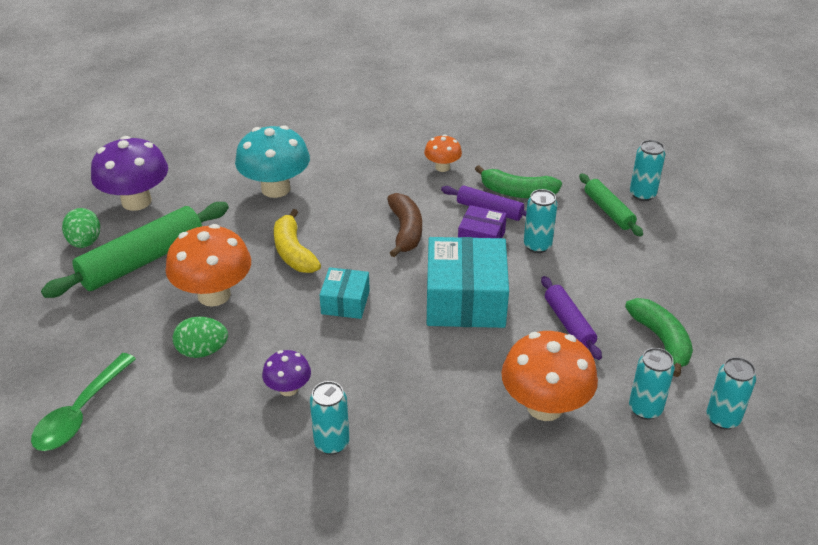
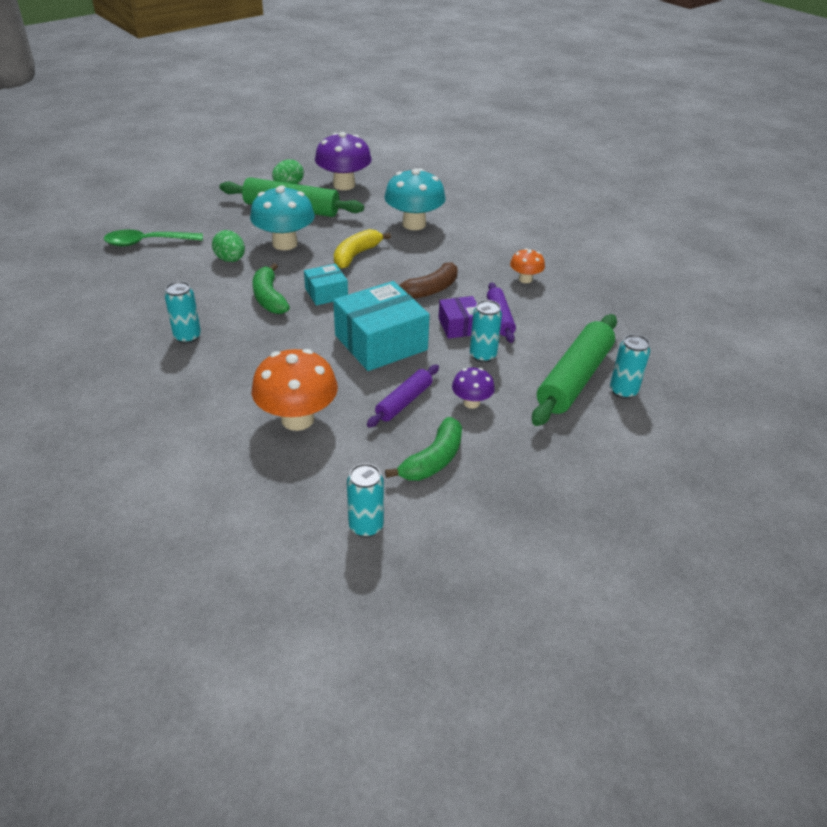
camera: 55 degrees right, 0 degrees up
orange mushroom [165,224,251,307] -> turquoise mushroom [250,185,315,250]
purple mushroom [262,350,311,396] -> purple mushroom moved to [452,368,495,409]
green banana [475,165,562,198] -> green banana moved to [253,263,290,314]
green rolling pin [579,174,643,237] -> green rolling pin [532,314,617,426], size x1.81
turquoise can [629,348,675,420] -> none

